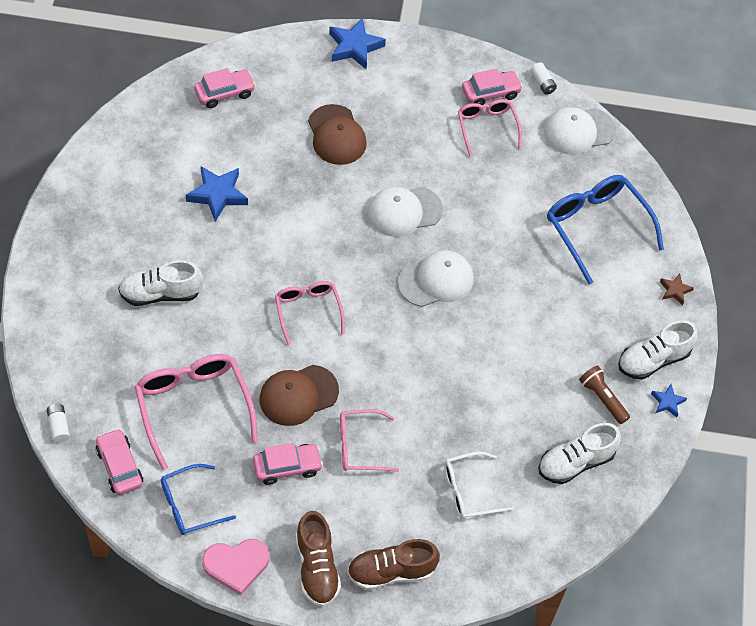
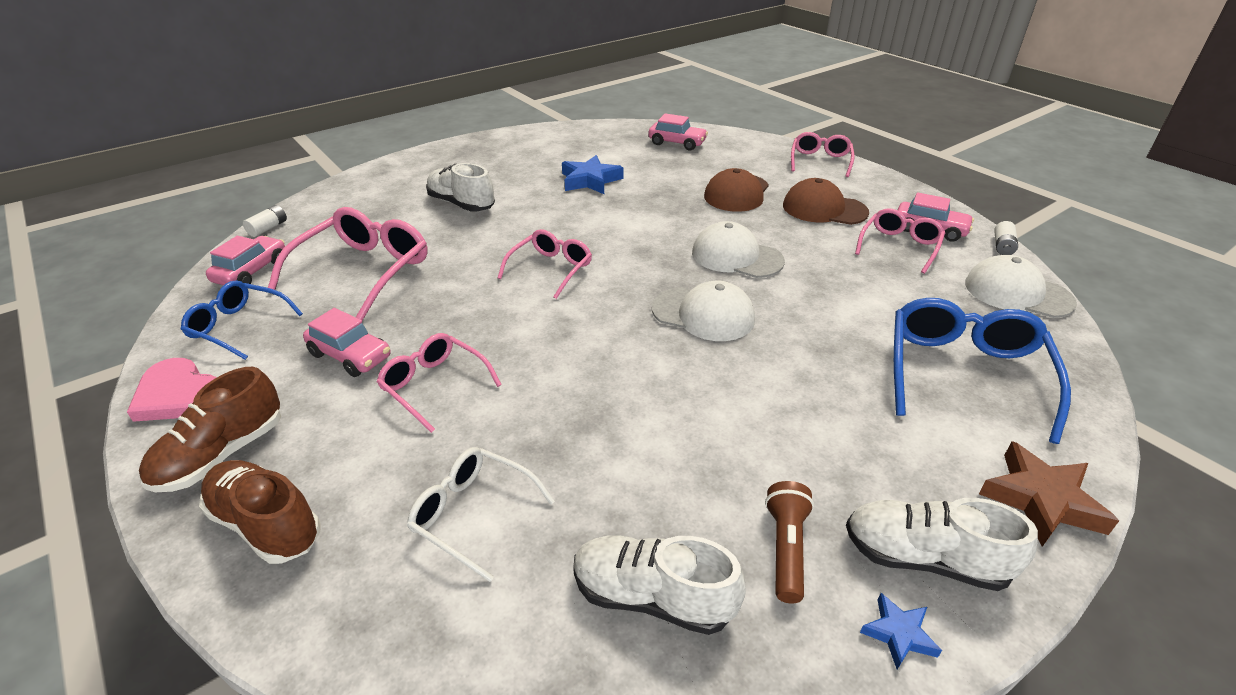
camera: 50 degrees right, 20 degrees down
brown cap [259,365,339,426] -> brown cap moved to [783,178,869,225]
blue star [329,18,386,69] -> pink glasses [791,132,854,177]
brown star [660,274,694,305] -> brown star [979,441,1119,547], size x1.86

